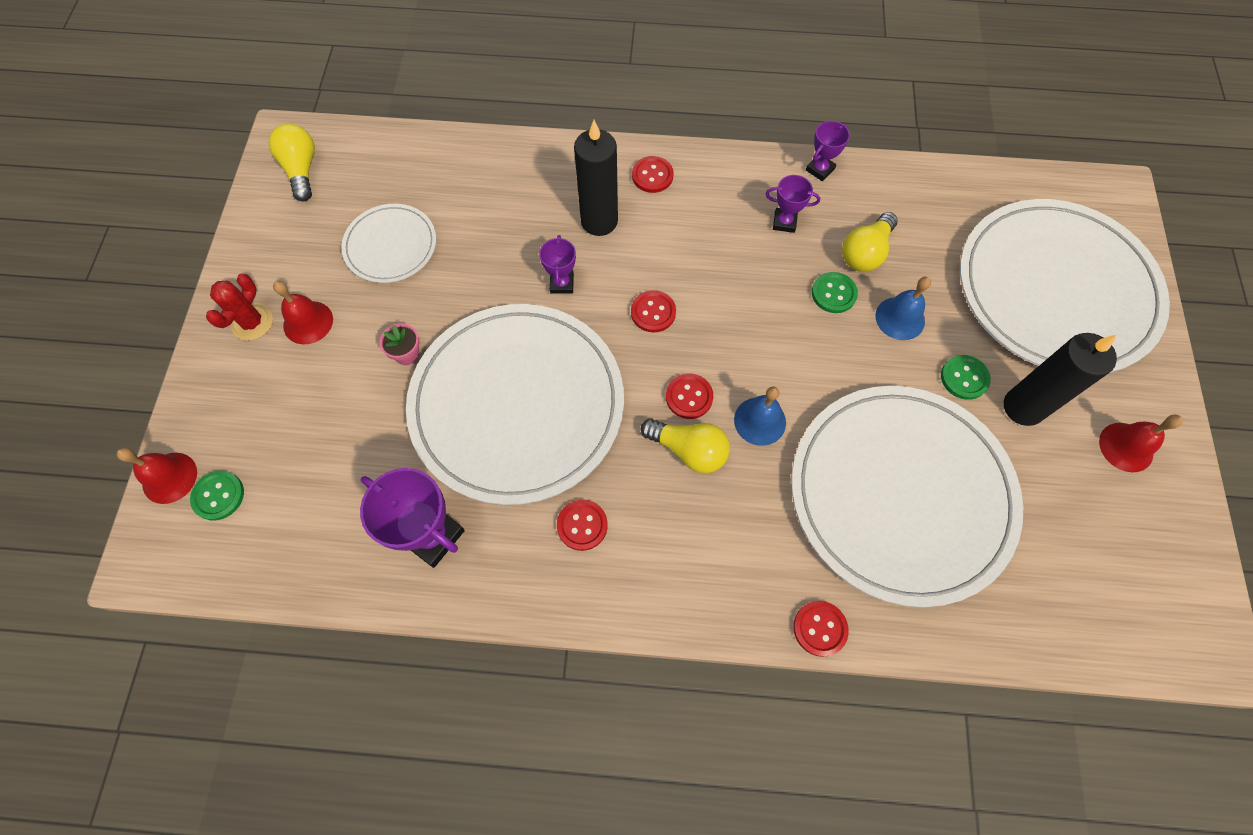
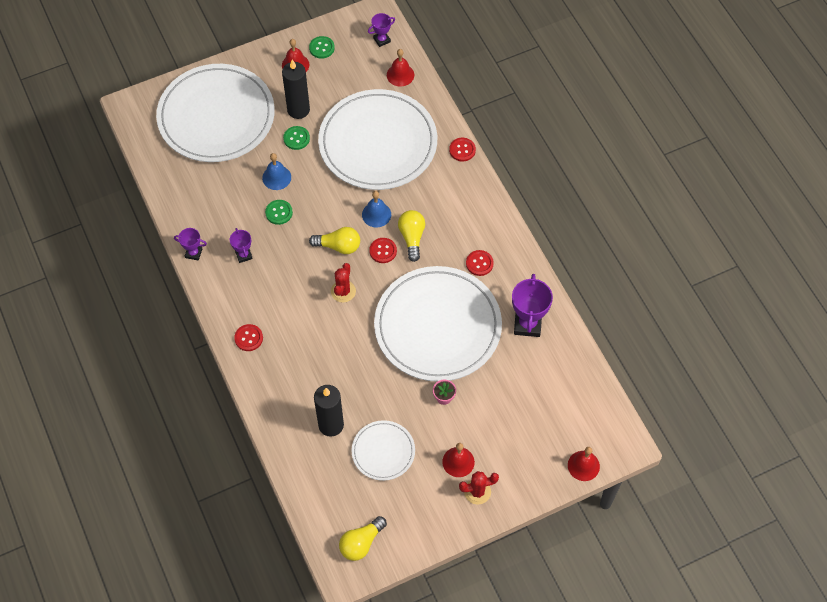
camera: 120 degrees left, 5 degrees down
green button [190,471,244,521] -> green button moved to [309,36,335,59]
purple trophy [539,235,576,294] -> purple trophy moved to [368,13,395,47]
black candle [574,120,618,236] -> black candle moved to [314,385,344,437]
red button [631,290,676,332] -> red cactus [331,263,356,303]
yellow light bulb [842,212,898,272] -> yellow light bulb moved to [309,227,360,254]
none -> red bell [387,49,414,87]

